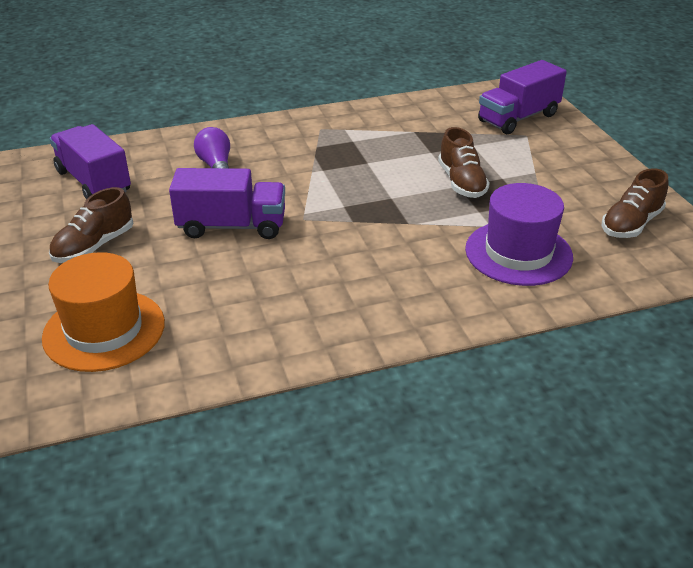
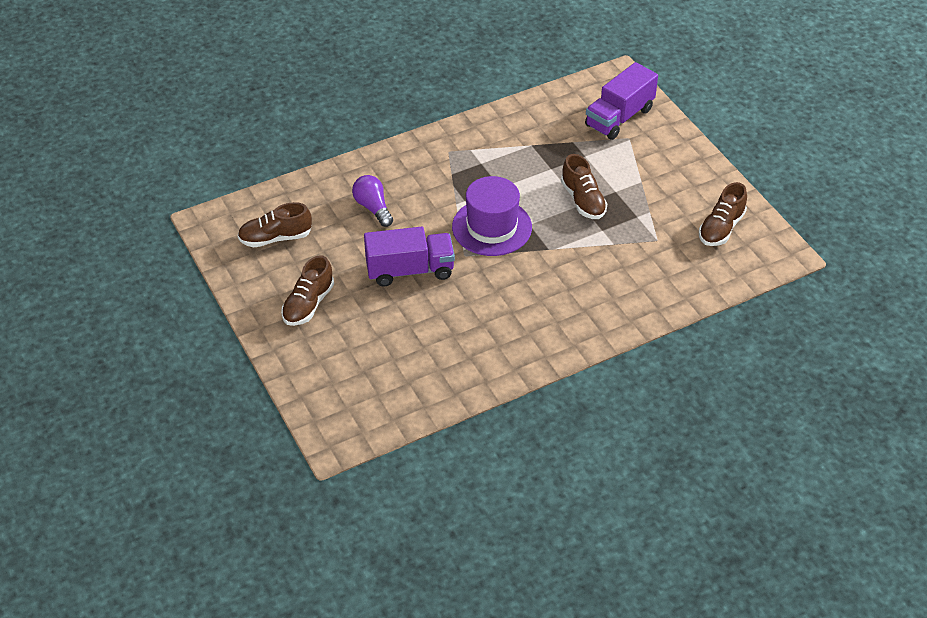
camera: 10 degrees left, 10 degrees up
orange hat [42,252,165,372] -> none
purple truck [50,124,131,200] -> brown shoe [238,202,312,248]
purple hat [465,183,573,286] -> purple hat moved to [452,176,532,256]

